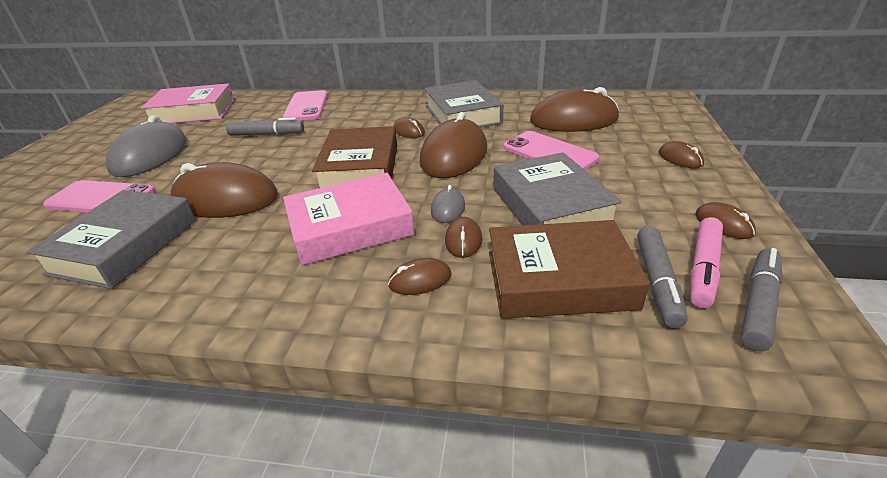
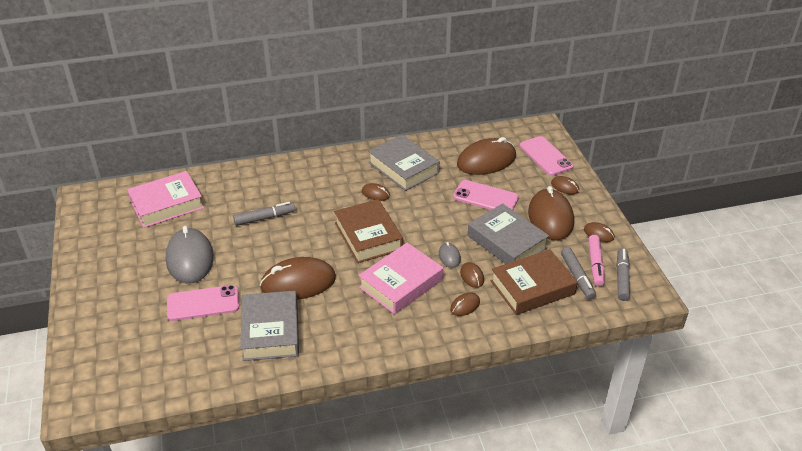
camera: 25 degrees left, 5 degrees up
pink phone [283,90,328,120] -> pink phone moved to [520,136,573,176]
brown mouse [420,112,487,178] -> brown mouse moved to [528,186,574,240]

